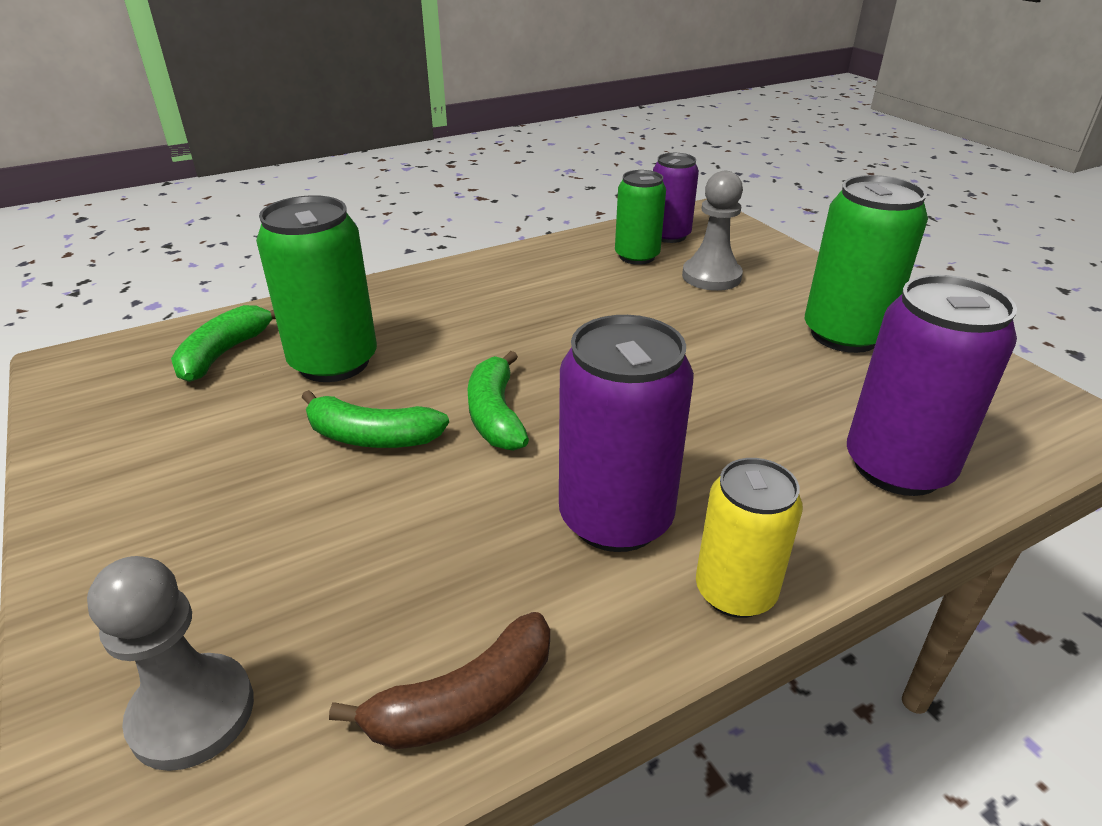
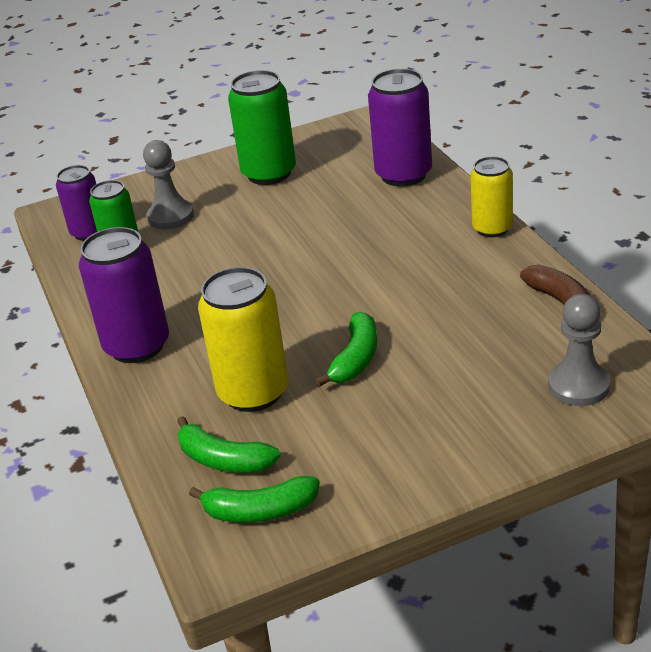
camera: 80 degrees left, 0 degrees up
green can [256,195,377,382] -> yellow can [198,267,288,412]
green banana [467,351,529,451] -> green banana moved to [189,476,320,523]
purple can [559,315,694,552] -> purple can moved to [79,227,169,363]

